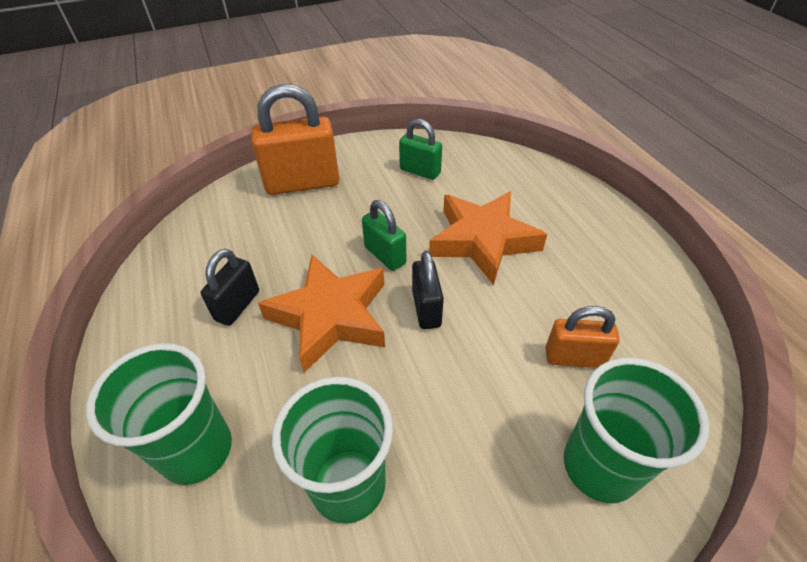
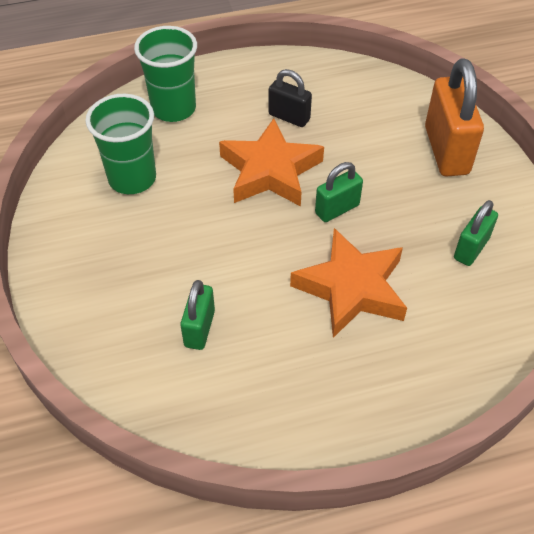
camera: 95 degrees right, 5 degrees up
black padlock [412,251,444,329] -> none
orange padlock [545,306,619,368] -> green padlock [180,280,215,350]
green cup [564,358,709,503] -> none

